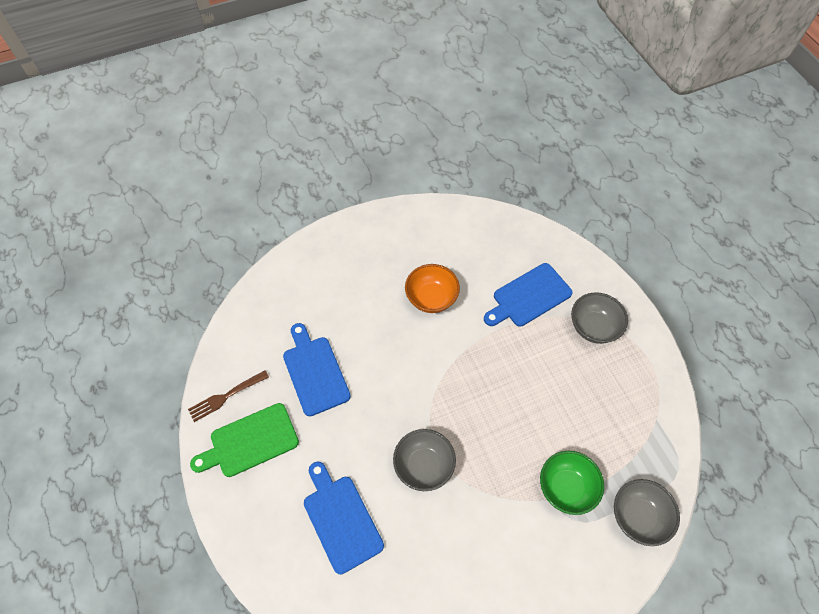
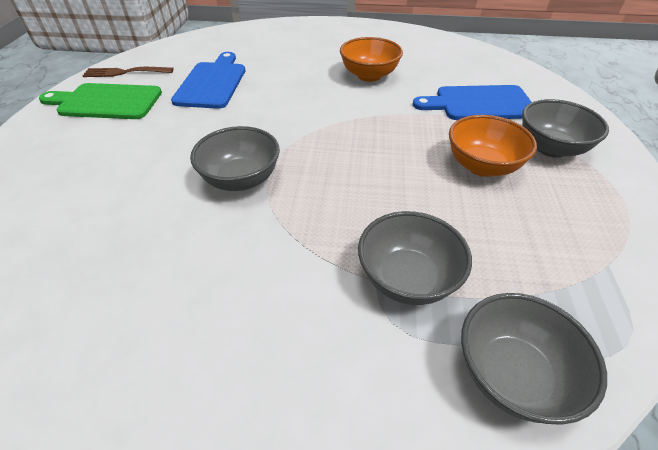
camera: 30 degrees right, 15 degrees down
blue cutting board [304,462,384,575] -> none
green bowl [540,451,604,515] -> grey bowl [358,211,472,305]
none -> orange bowl [449,115,537,177]

